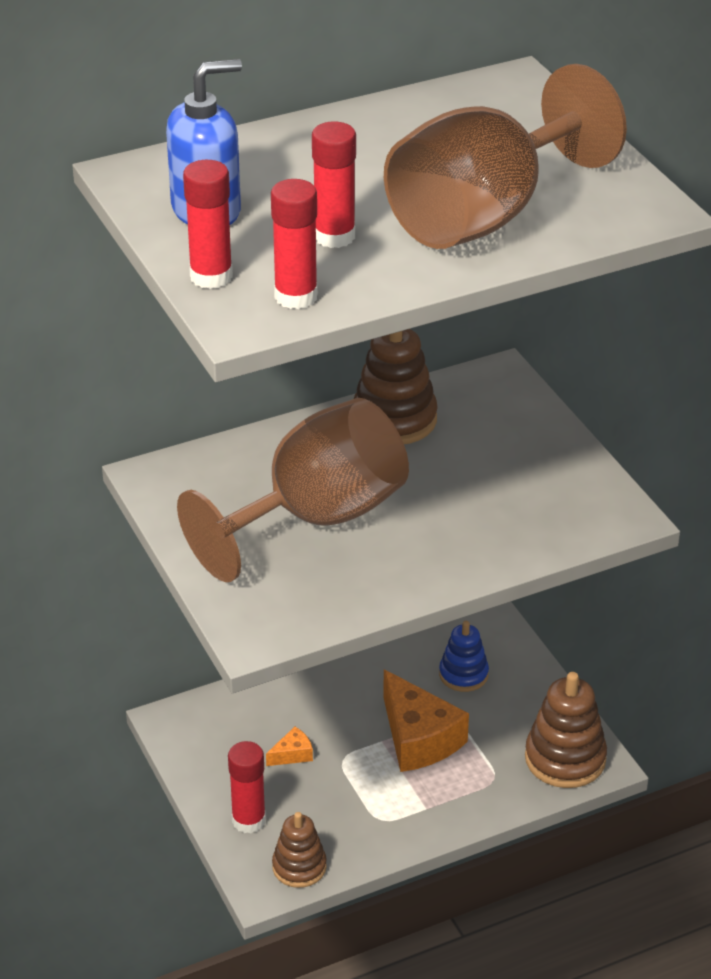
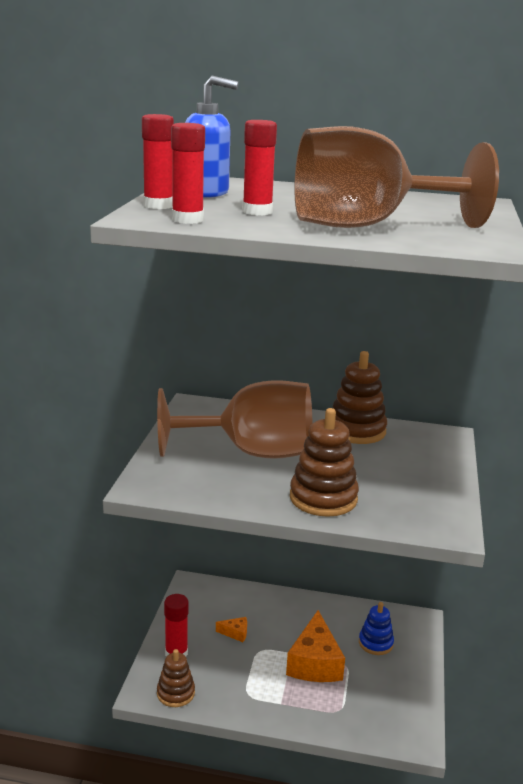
camera: 35 degrees right, 15 degrees down
brown stacking toy [525,672,607,788] -> brown stacking toy moved to [290,408,359,517]

